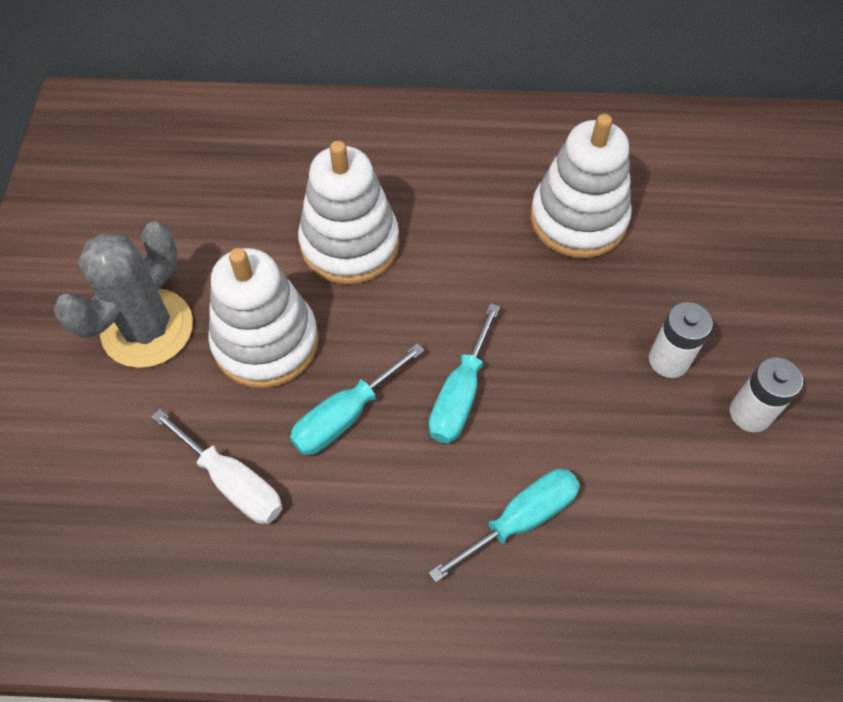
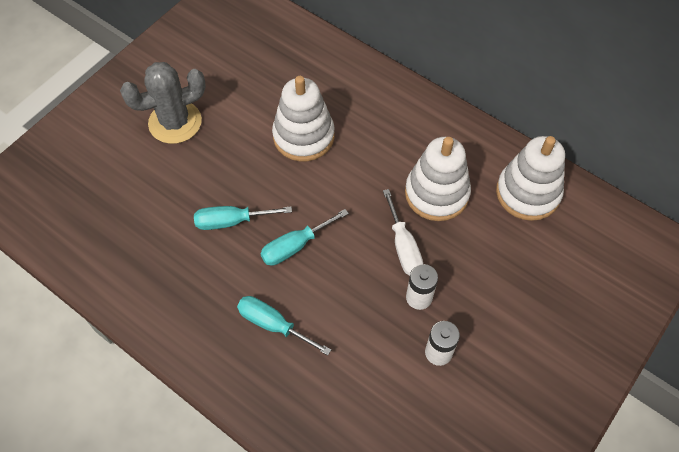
camera: 35 degrees right, 0 degrees up
white screwdriver [152,409,283,524] -> white screwdriver moved to [383,189,423,276]
white stacking toy [208,248,319,388] -> white stacking toy moved to [496,136,565,221]
turquoise screwdriver [429,469,580,583] -> turquoise screwdriver turned 150 degrees counterclockwise [237,296,331,356]

